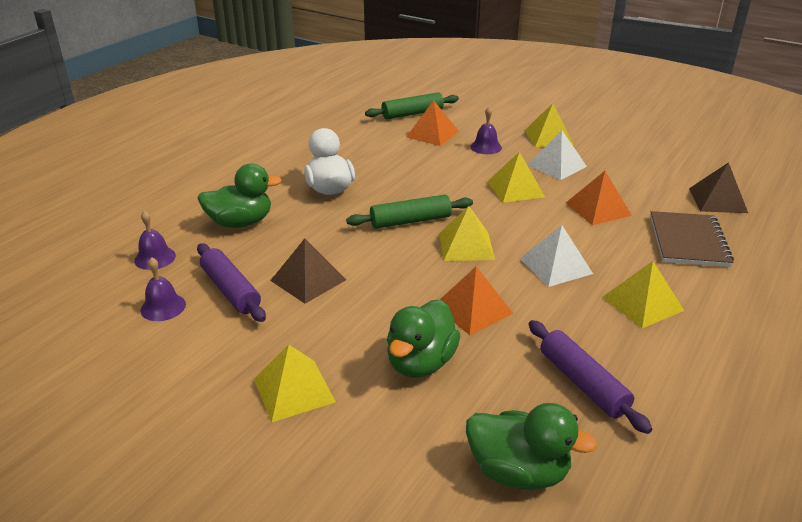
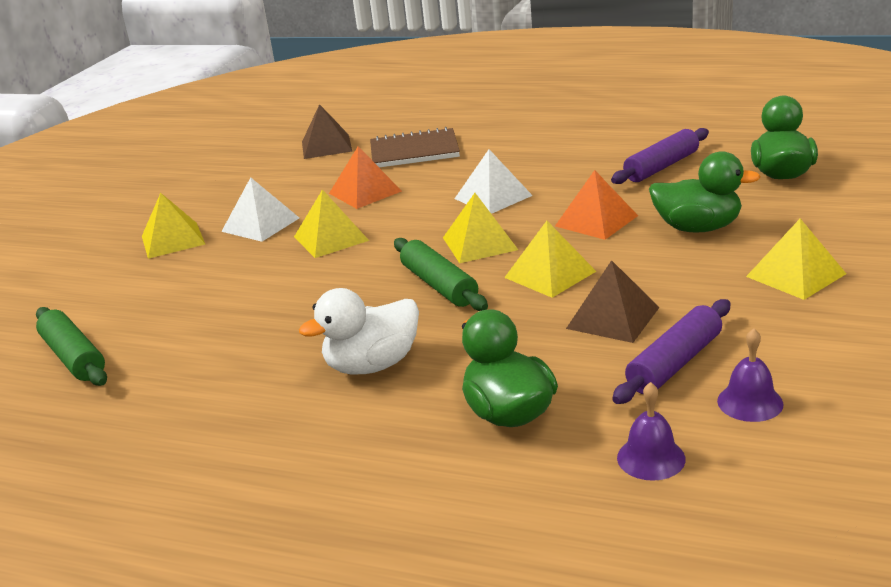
camera: 100 degrees left, 5 degrees down
orange pyramid [407,100,459,146] -> none
purple bell [470,107,502,154] -> none
yellow pyramid [603,261,684,328] -> yellow pyramid moved to [504,221,596,298]

